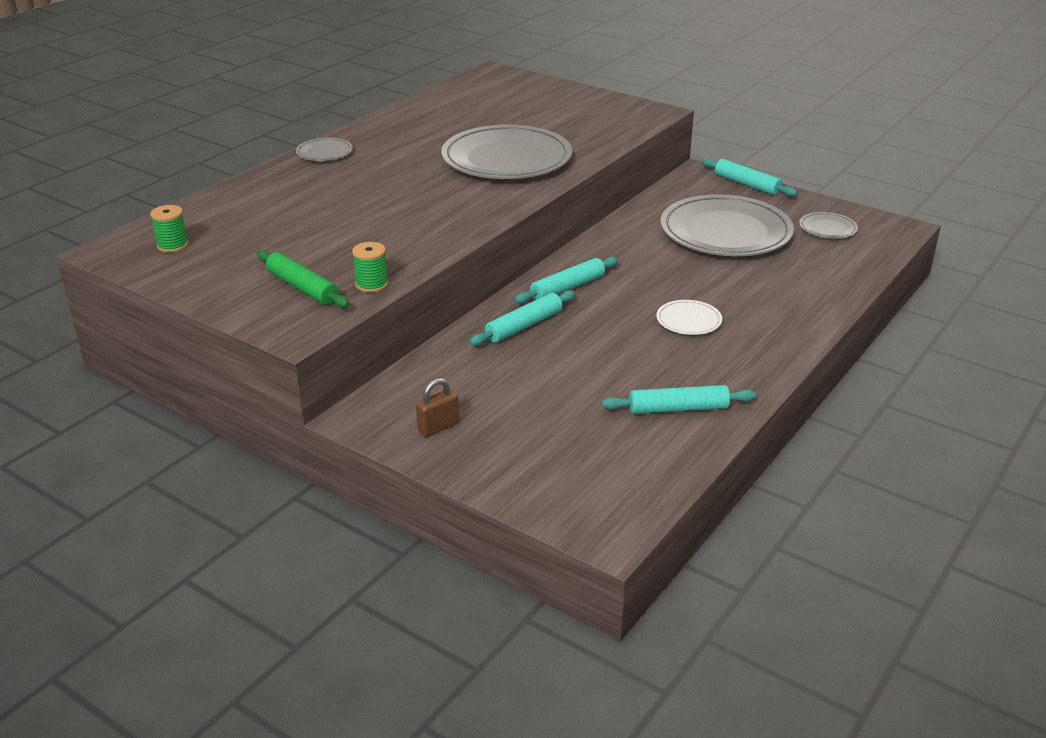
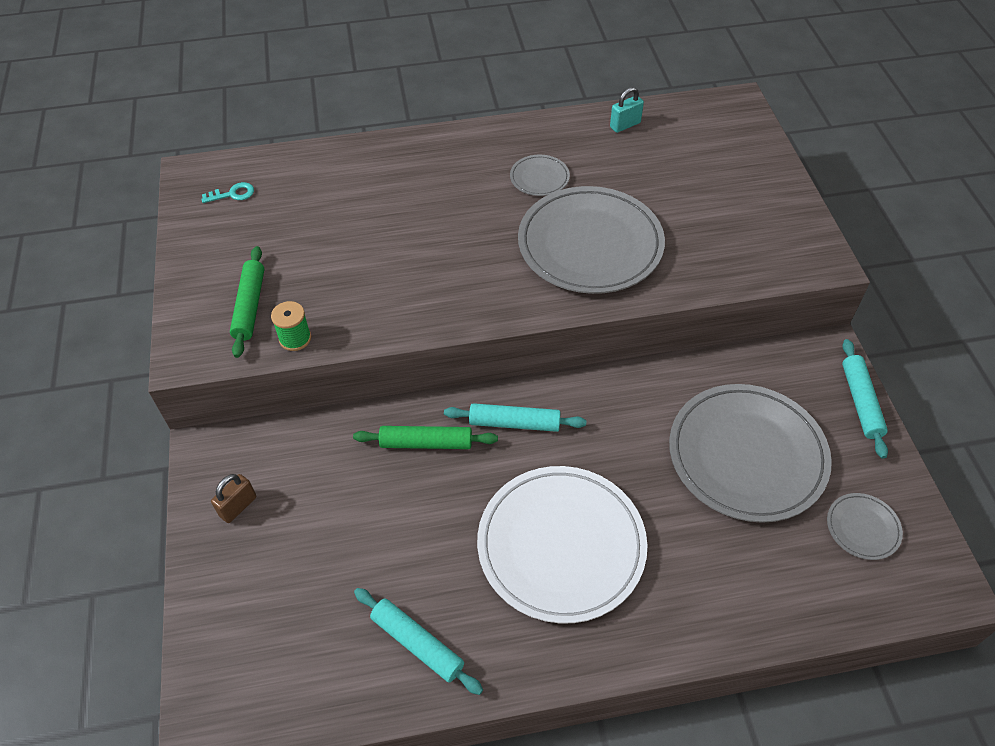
camera: 45 degrees right, 20 degrees up
green spool [150,205,189,253] -> turquoise key [201,182,254,203]
grey plate [296,138,353,161] -> grey plate moved to [510,155,570,196]
brown padlock [416,378,459,437] -> brown padlock turned 60 degrees counterclockwise [211,474,256,523]
turquoise rolling pin [470,290,575,346] -> green rolling pin [353,426,498,449]
white plate [656,300,722,335] -> white plate [477,466,647,623], size x2.29
none -> turquoise padlock [610,87,644,133]

